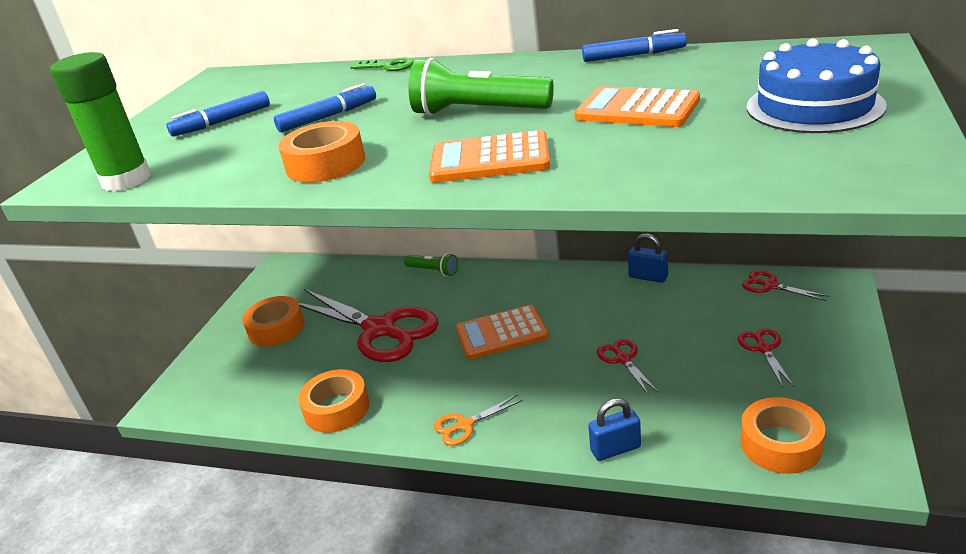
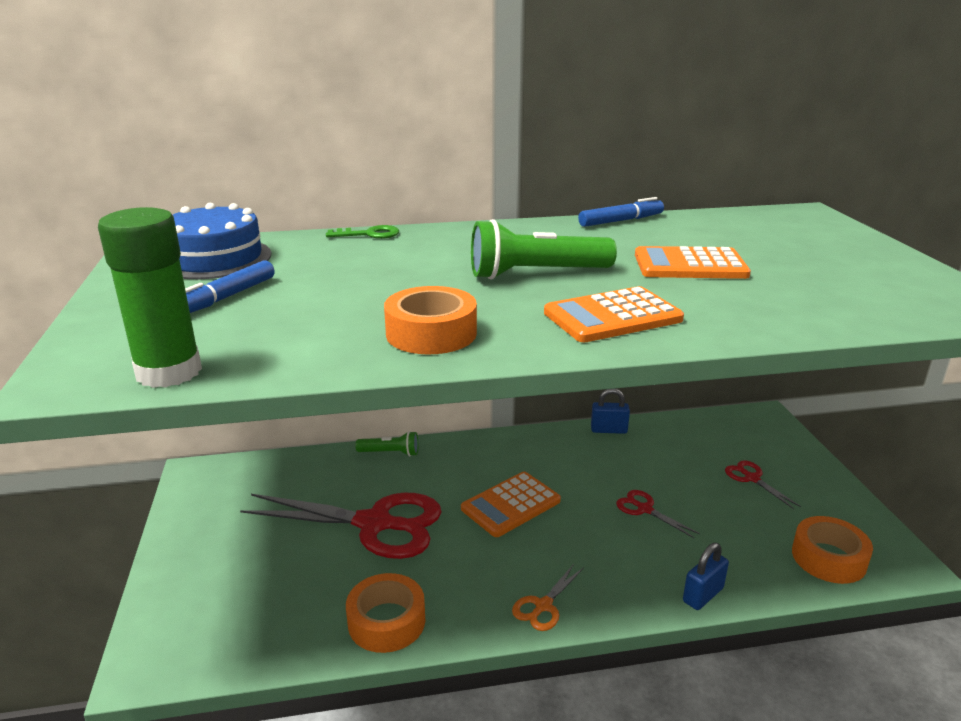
camera: 30 degrees left, 5 degrees down
orange tape [242,296,305,347] -> none
blue marker [274,83,376,132] -> none
red scissors [742,270,829,301] -> none
blue cake [747,38,887,133] -> blue cake moved to [173,203,272,279]

